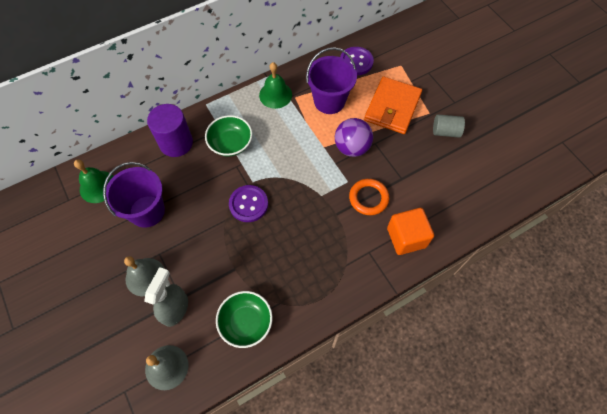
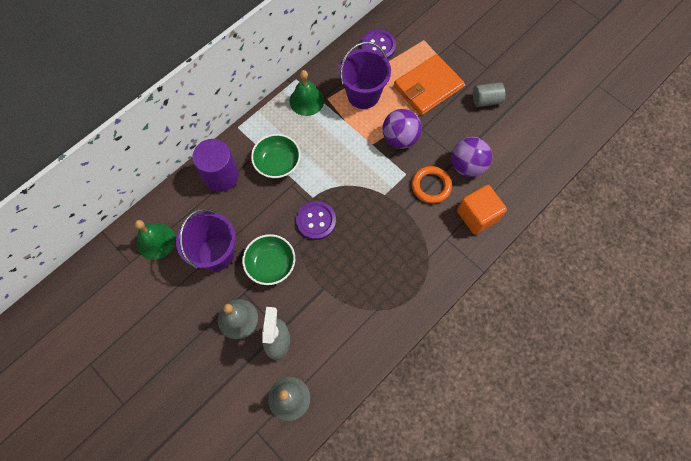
camera: 15 degrees left, 5 degrees up
green bowl [216,291,273,348] -> green bowl moved to [242,234,295,285]
orange wallet [364,76,422,134] -> orange wallet turned 45 degrees clockwise [394,54,465,116]
none -> purple ball [451,137,492,177]

